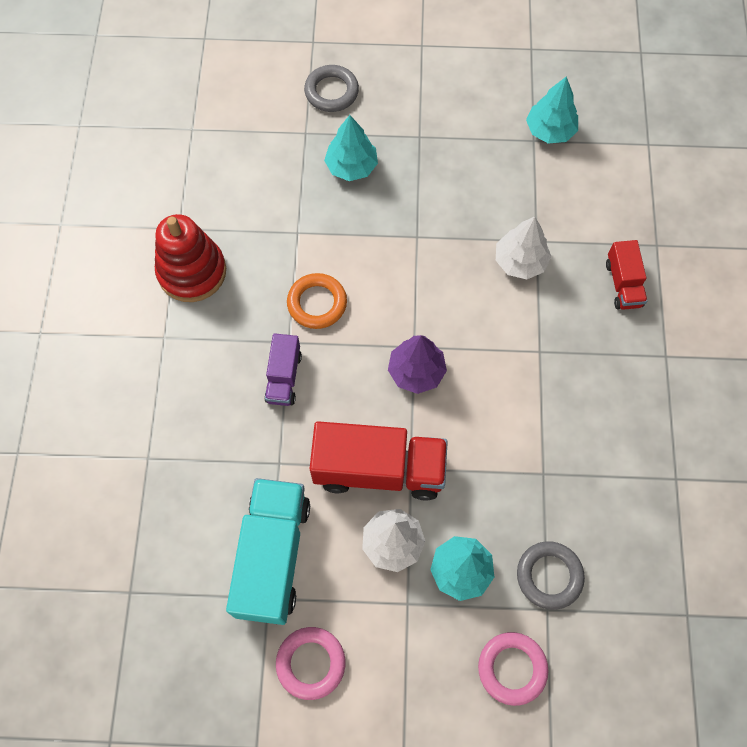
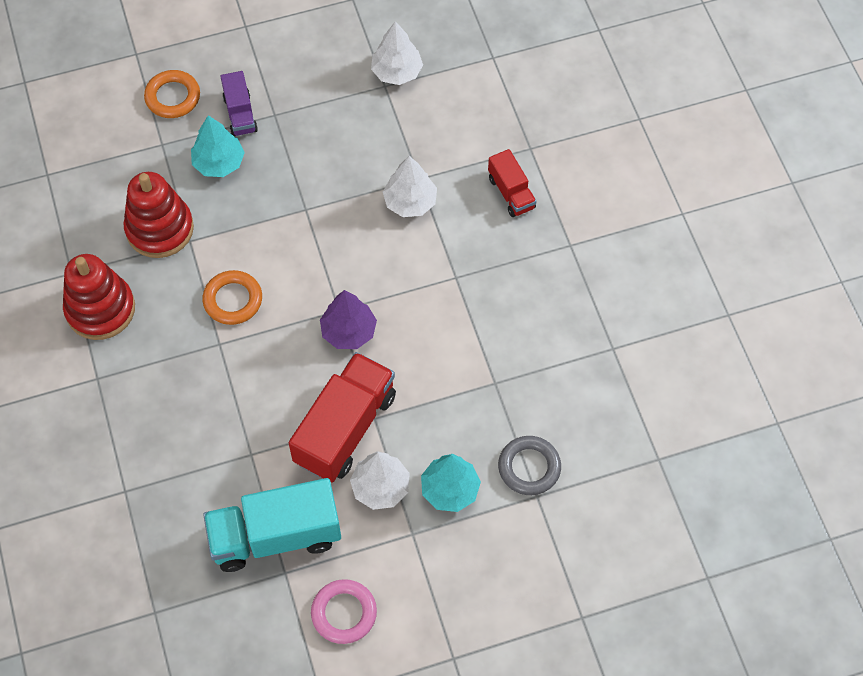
camera: 20 degrees left, 5 degrees down
turquoise truck [226,478,310,625] -> turquoise truck turned 90 degrees counterclockwise [203,478,341,572]
purple truck [264,333,302,406] -> purple truck moved to [220,71,258,136]
grey ring [304,65,359,112] -> orange ring [144,70,200,118]
red truck [309,421,448,501] -> red truck turned 45 degrees counterclockwise [289,352,396,483]
pink ring [478,632,548,706] -> none
turquoise tree [526,76,578,144] -> white tree [371,21,423,85]
none -> red stacking toy [123,172,194,258]

